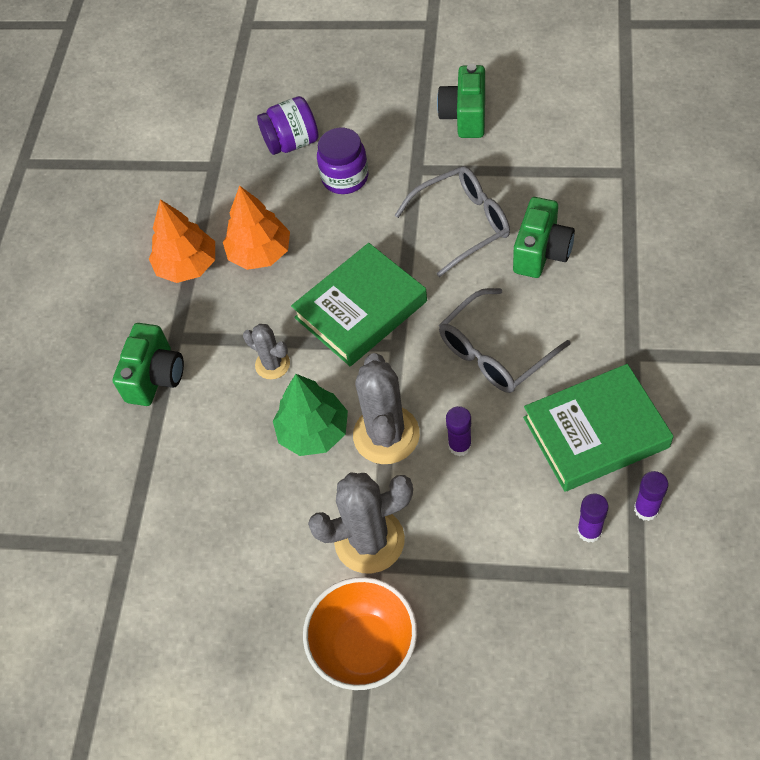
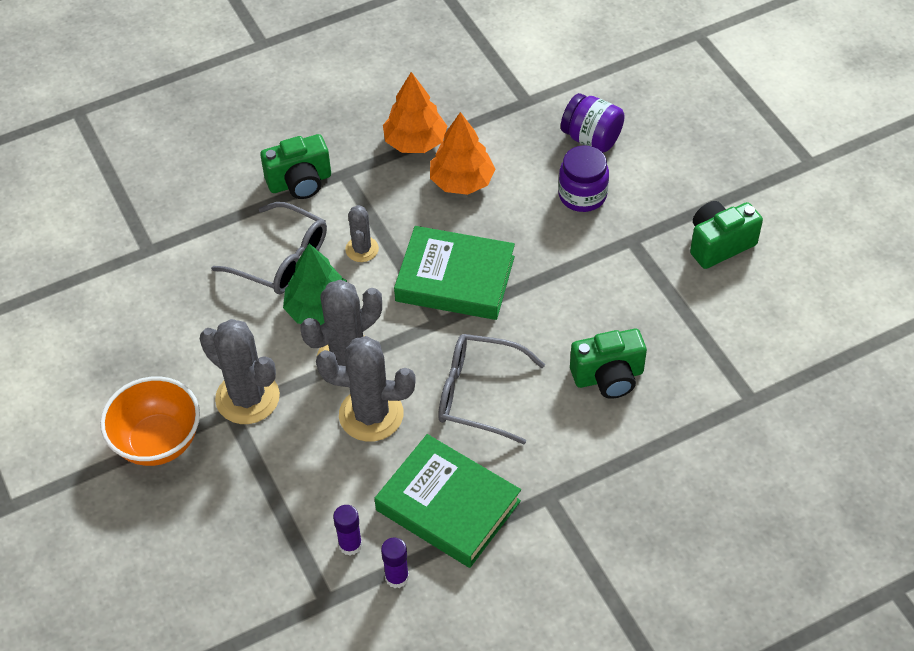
camera: 50 degrees right, 5 degrees down
grey glasses [395,166,510,277] -> grey glasses moved to [211,202,327,294]
purple glue stick [446,406,472,456] -> grey cactus [316,336,416,442]

